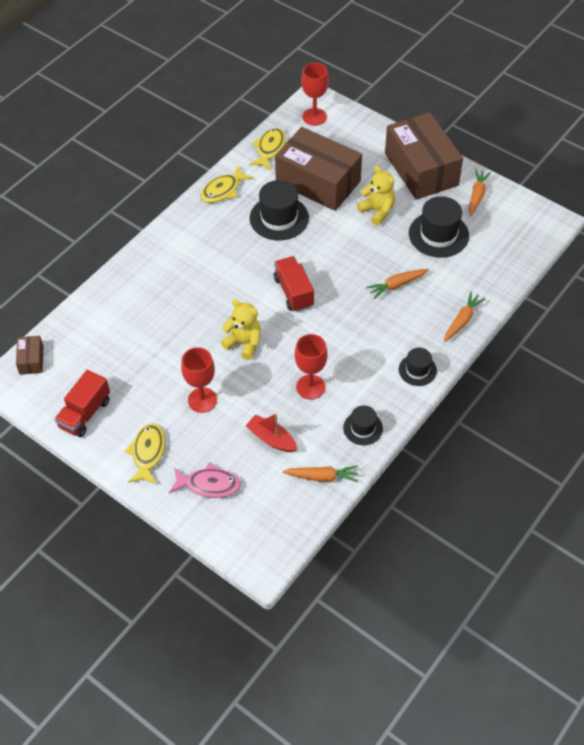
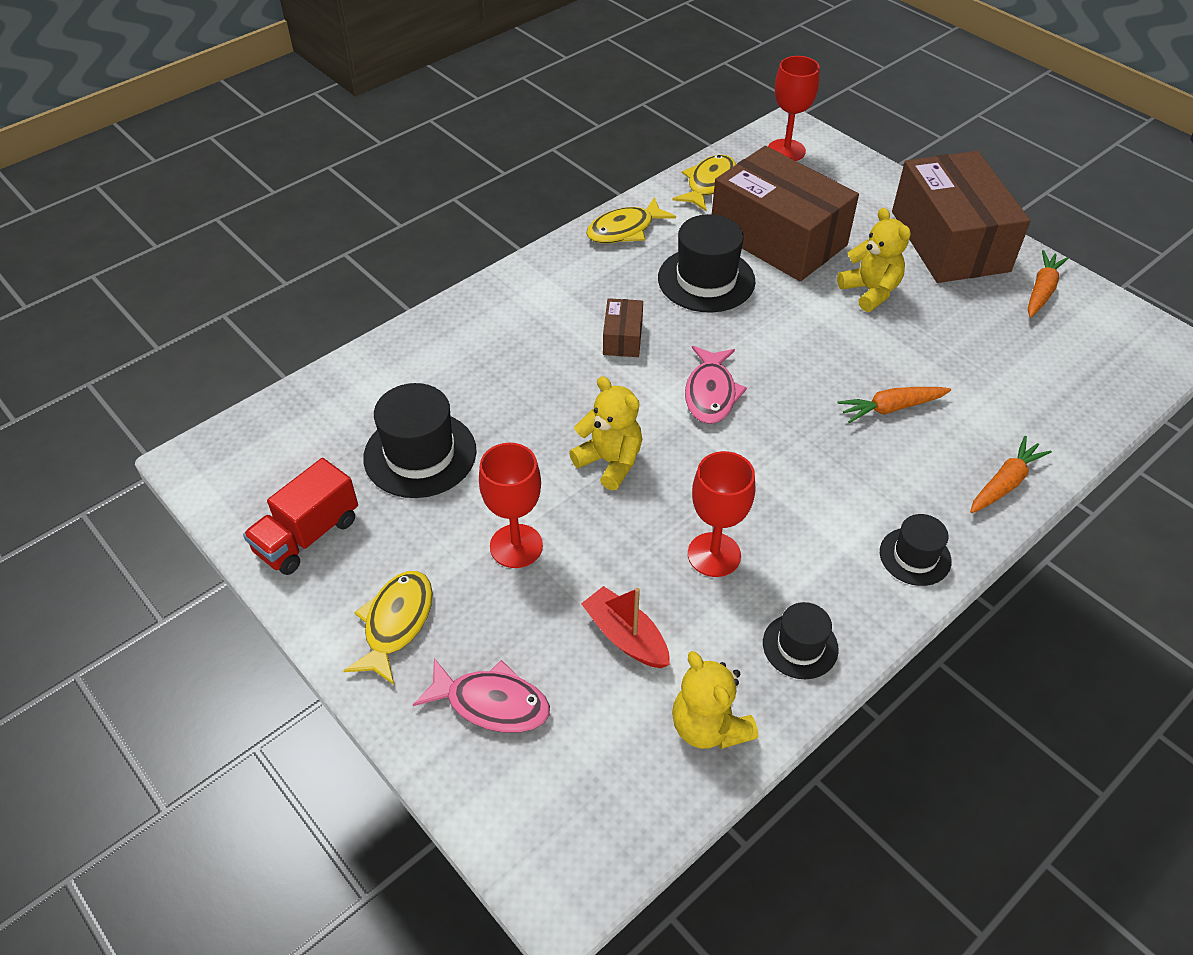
camera: 10 degrees right, 5 degrees down
brown box [16,336,43,375] -> brown box moved to [603,298,643,357]
red truck [274,256,314,312] -> pink fish [685,346,747,424]
orange carrot [283,466,358,482] -> yellow teddy bear [672,651,758,749]
black hat [409,196,469,258] -> black hat moved to [363,383,477,498]

